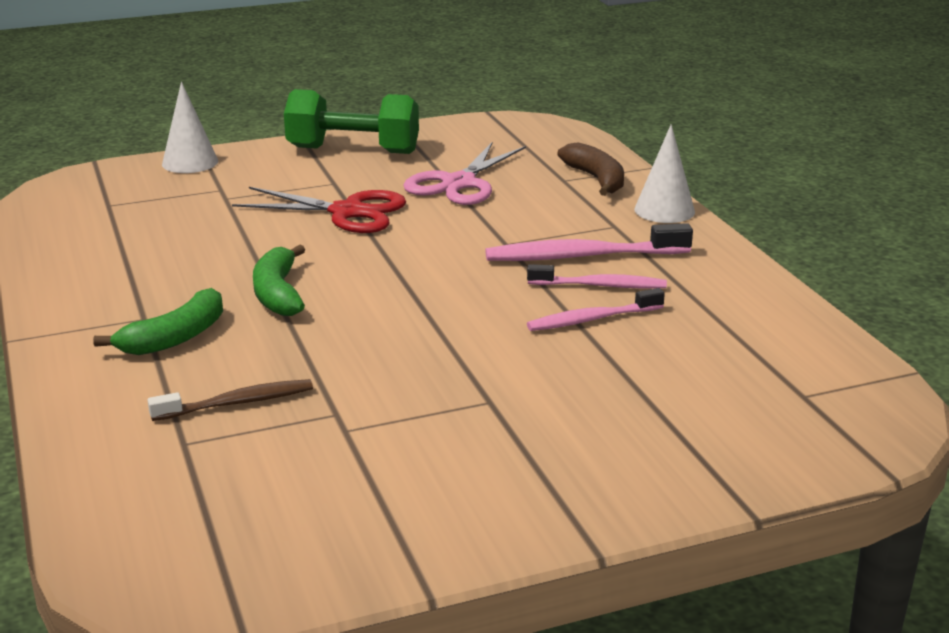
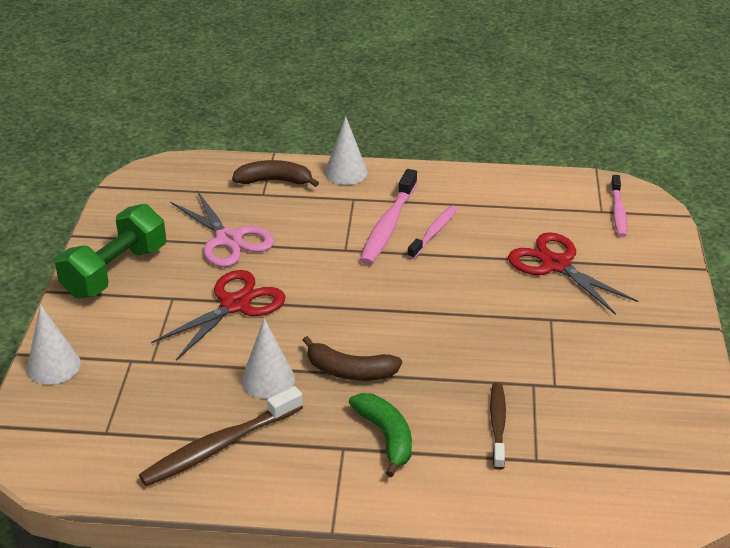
camera: 65 degrees left, 10 degrees up
green banana [253,245,305,316] -> brown banana [303,336,402,381]
pink toothbrush [527,288,665,331] -> pink toothbrush moved to [611,175,627,237]
none -> brown toothbrush [139,386,303,486]
none -> white cone [241,318,295,399]
none -> red scissors [508,232,638,315]

